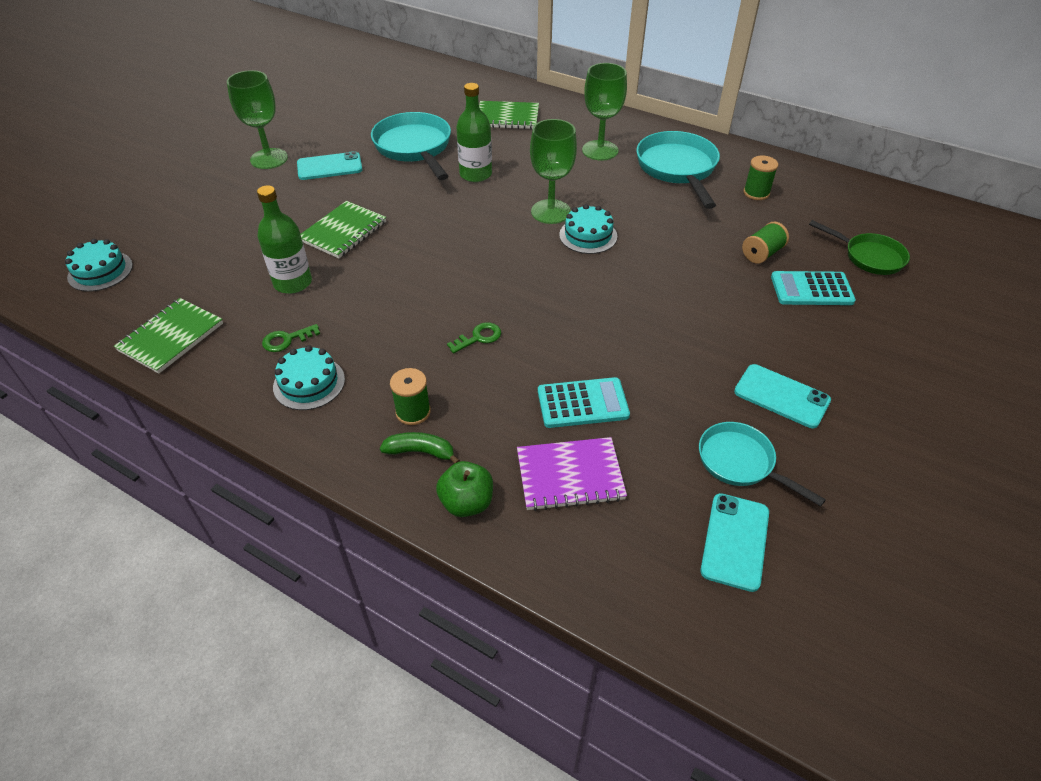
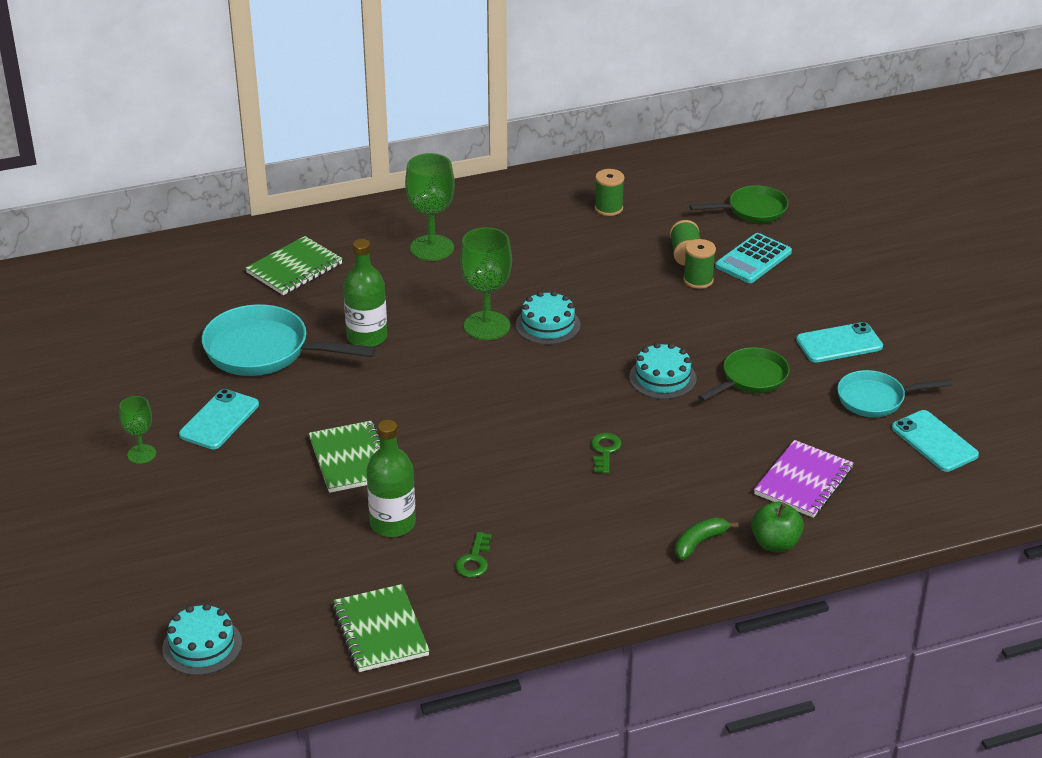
camera: 50 degrees left, 10 degrees down
green goblet [227,70,288,169] -> green goblet [119,396,156,464], size x0.57
turquoise cake [273,345,345,410] -> turquoise cake moved to [629,342,697,399]
green spool [390,368,431,425] -> green spool moved to [683,239,716,289]
turquoise calculator [538,377,630,428] -> none
turquoise pan [637,131,720,209] -> none
none -> green pan [698,347,790,401]

